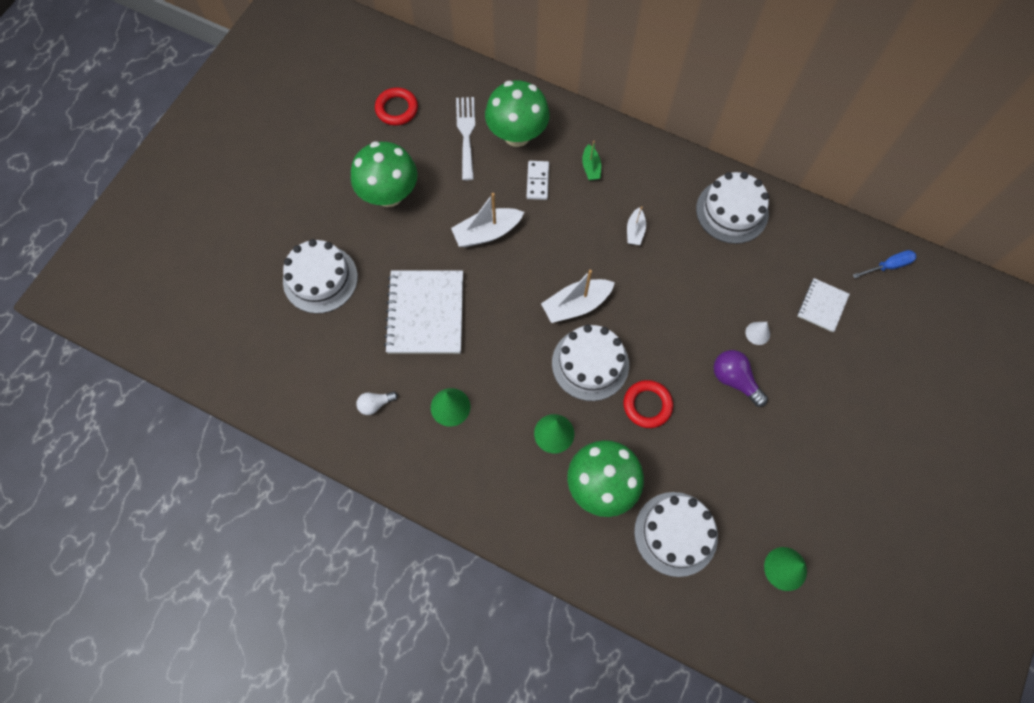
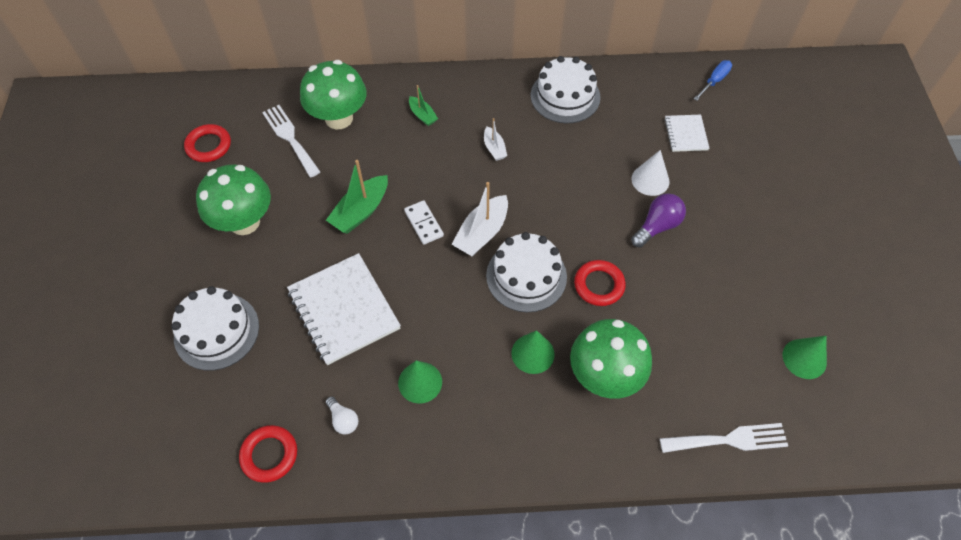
camera: 30 degrees left, 10 degrees down
white light bulb [356,391,398,415] -> white light bulb turned 75 degrees counterclockwise [326,396,358,435]
white boat [451,193,524,247] -> green boat [326,160,388,234]
white domino [527,161,549,200] -> white domino moved to [404,200,444,245]
white cake [634,492,718,577] -> none
purple light bulb [713,350,768,407] -> purple light bulb turned 120 degrees clockwise [631,193,686,248]
white cone [745,322,770,345] -> white cone [631,150,670,196], size x1.56
none -> red ring [239,425,297,483]
none -> white fork [660,423,788,453]

